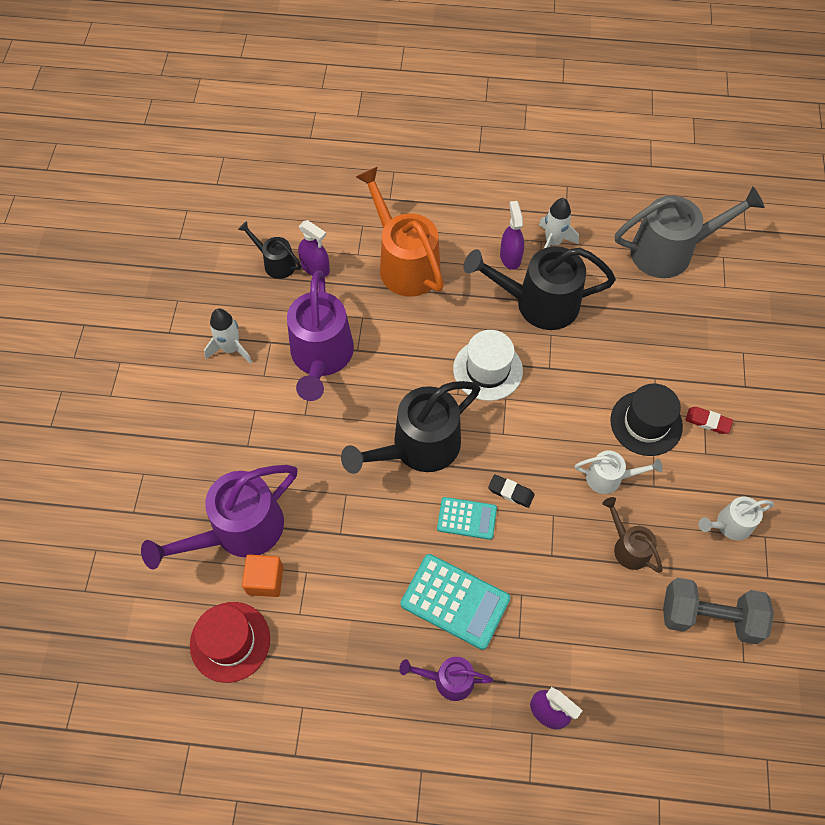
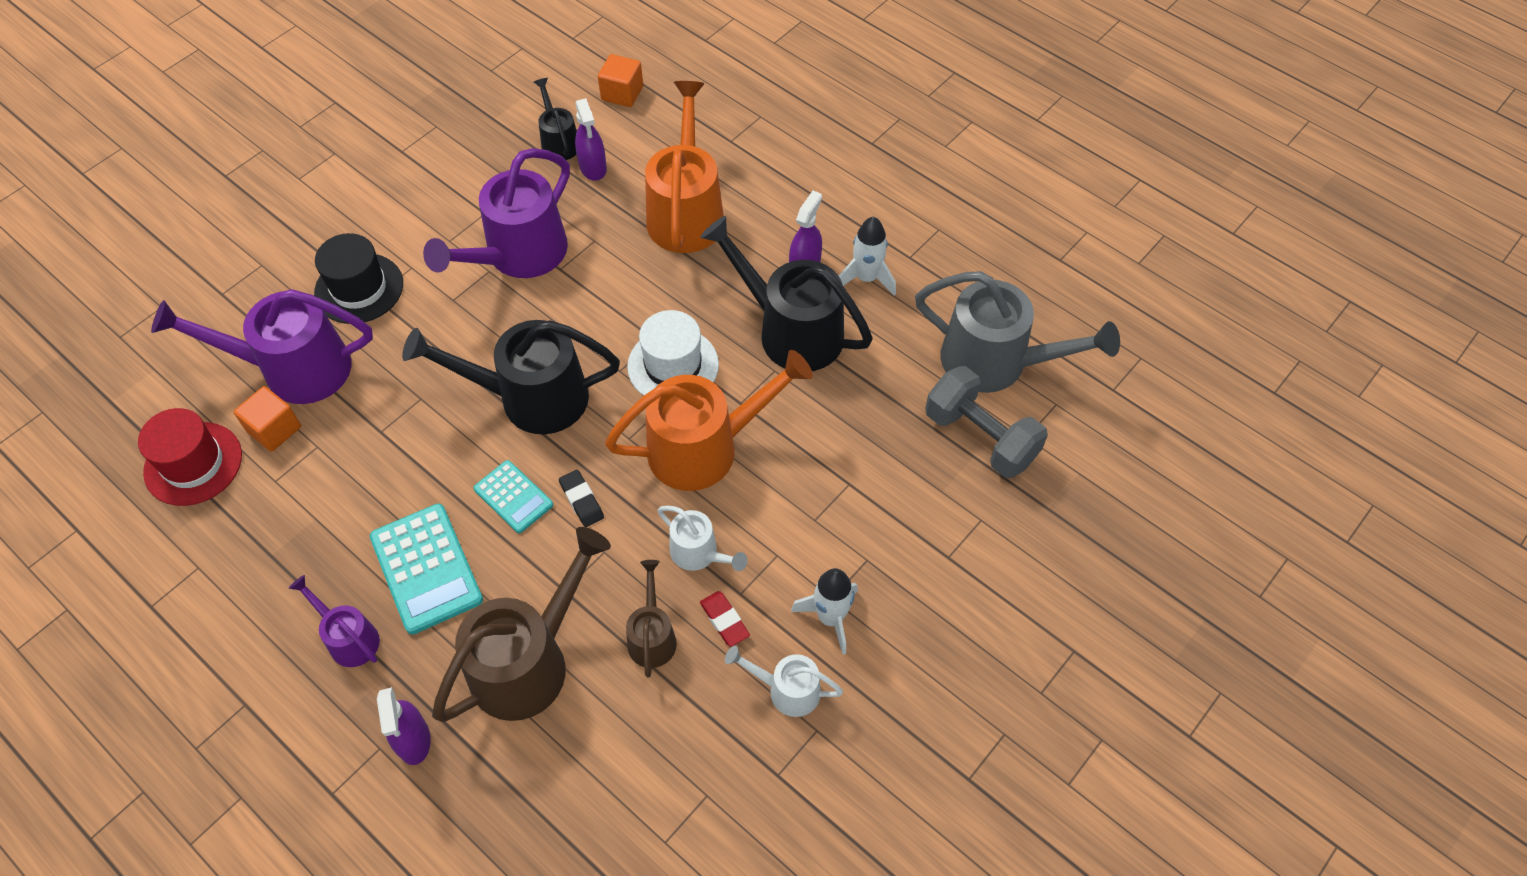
camera: 35 degrees right, 5 degrees down
white rocket [204,308,252,364] -> white rocket moved to [791,568,858,655]
black hat [610,384,683,456] -> black hat moved to [314,233,403,324]
grey dumbbell [663,578,774,644] -> grey dumbbell moved to [925,366,1048,478]
red eraser [685,407,733,434] -> red eraser moved to [700,591,750,647]
none -> brown watering can [432,527,611,722]
none -> orange cube [598,54,643,107]
none -> orange watering can [605,350,813,491]

